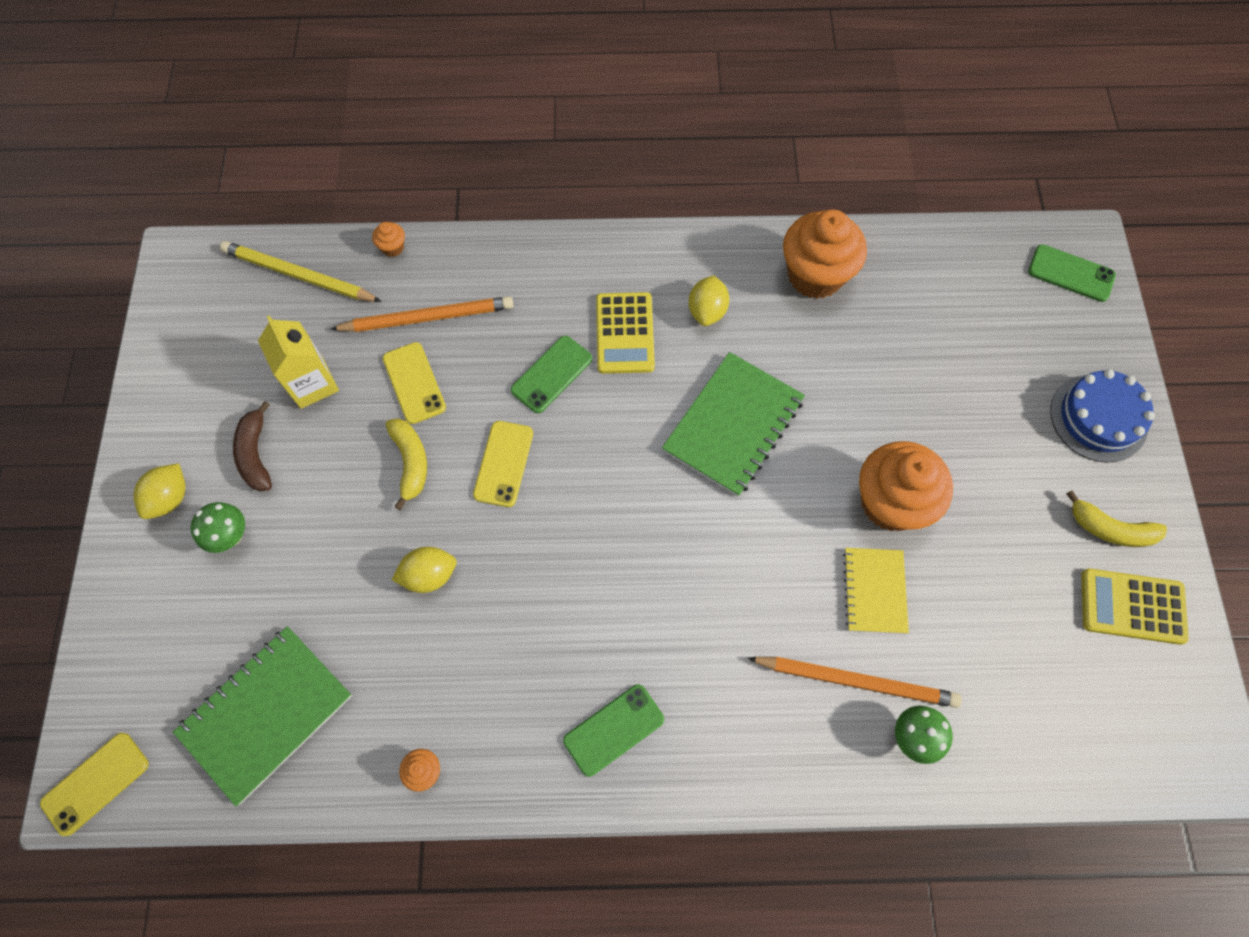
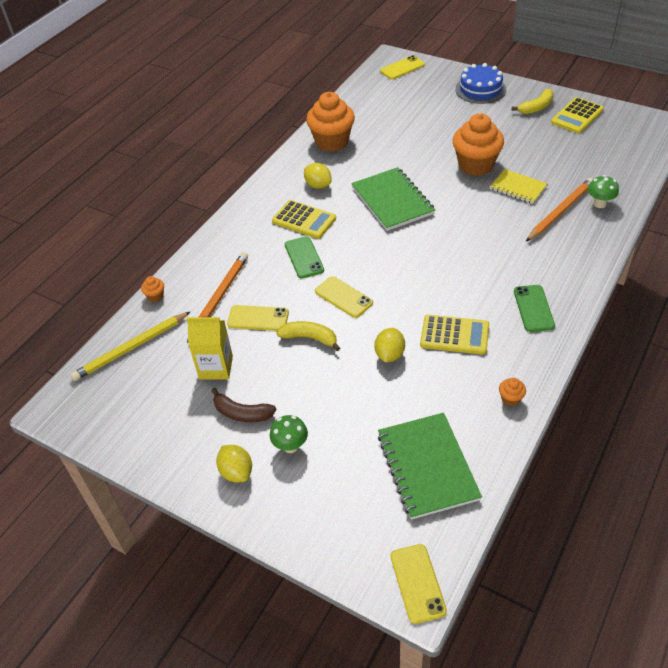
camera: 55 degrees left, 20 degrees down
green phone [1028,244,1116,302] -> yellow phone [380,55,425,79]
none -> yellow calculator [420,314,489,355]

